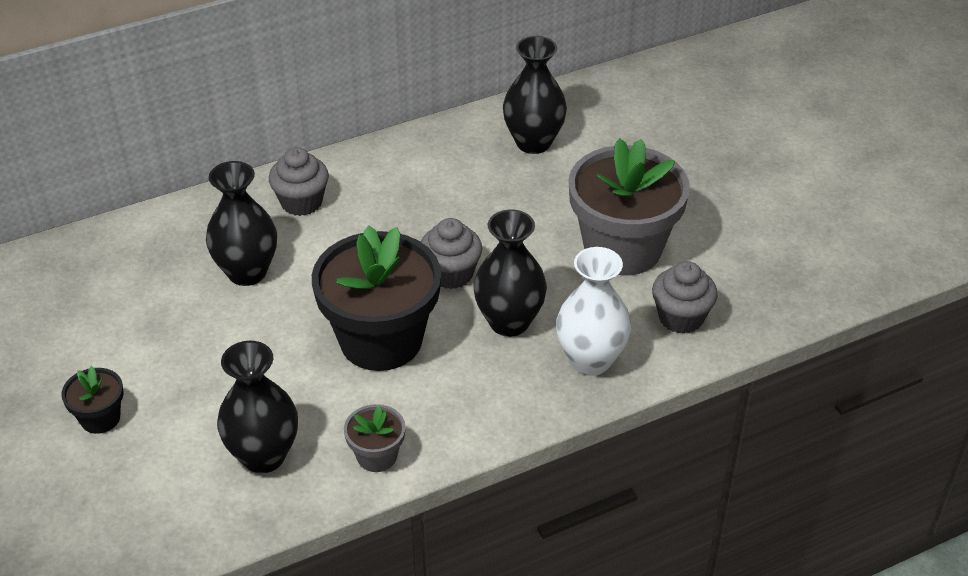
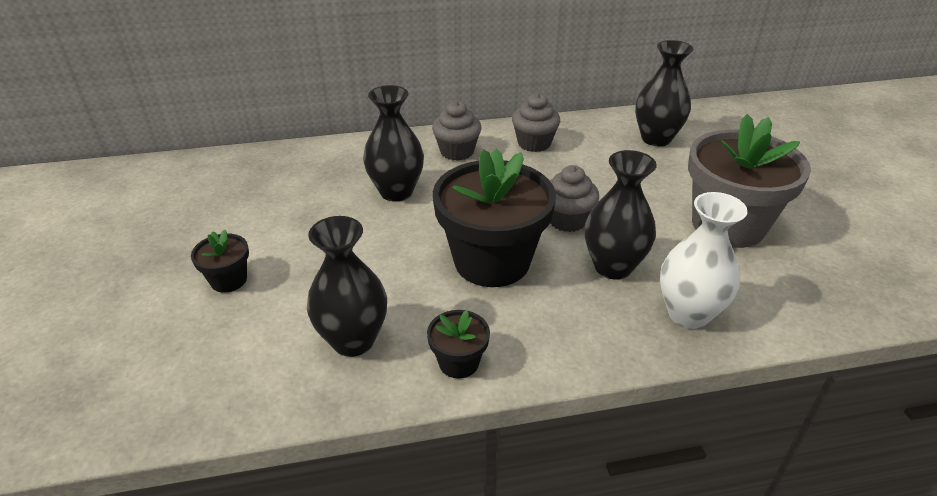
camera: 15 degrees right, 5 degrees down
grey flower pot [344,404,406,472] -> black flower pot [427,310,490,379]
grey cupcake [652,261,718,334] -> grey cupcake moved to [512,93,560,152]

